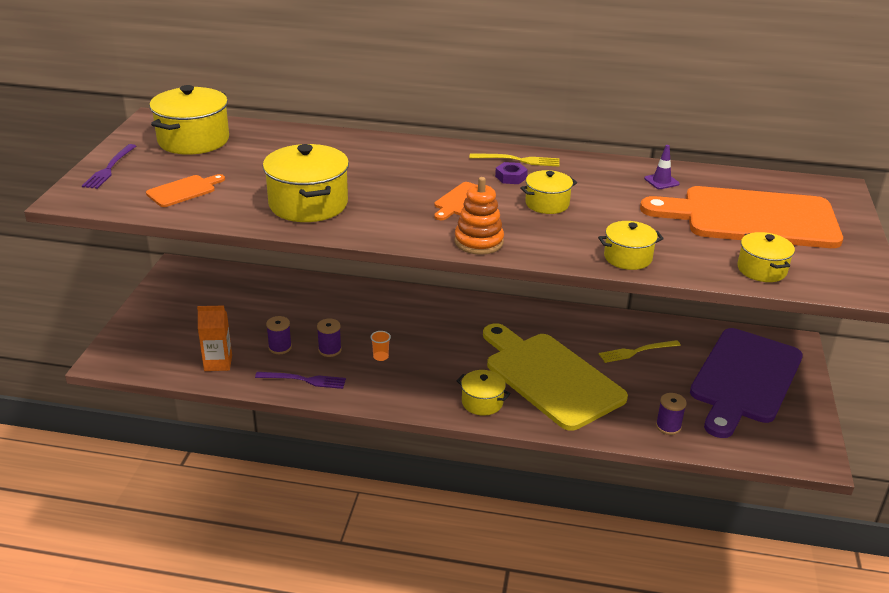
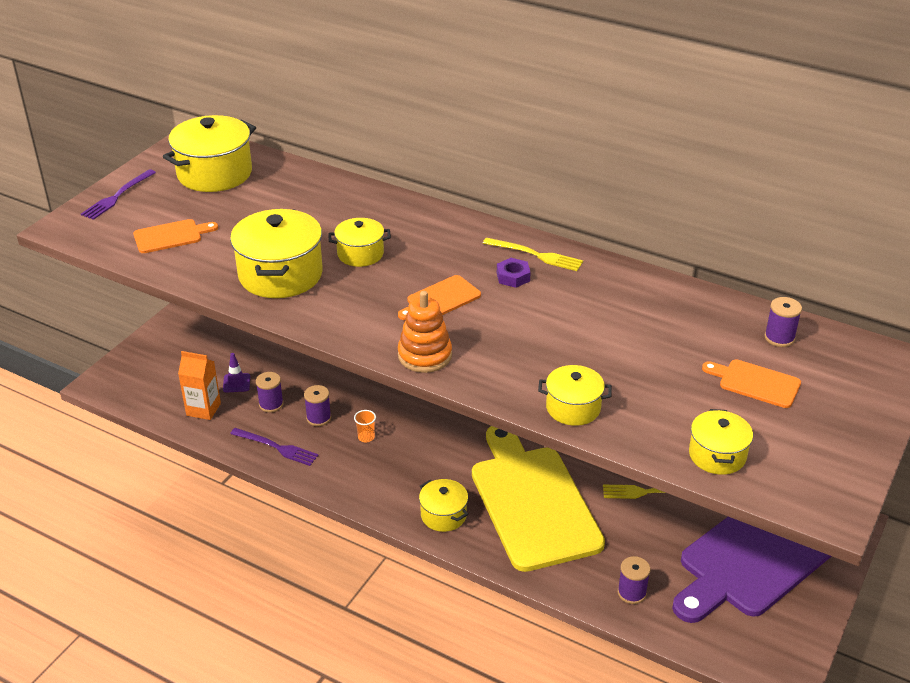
camera: 20 degrees right, 5 degrees up
yellow pot [520,170,577,214] -> yellow pot moved to [328,218,391,267]
orange cutting board [640,186,843,248] -> orange cutting board [702,360,801,408], size x0.42
purple traffic cone [644,145,680,189] -> purple traffic cone moved to [223,353,250,393]
none -> purple spool [764,297,802,347]

